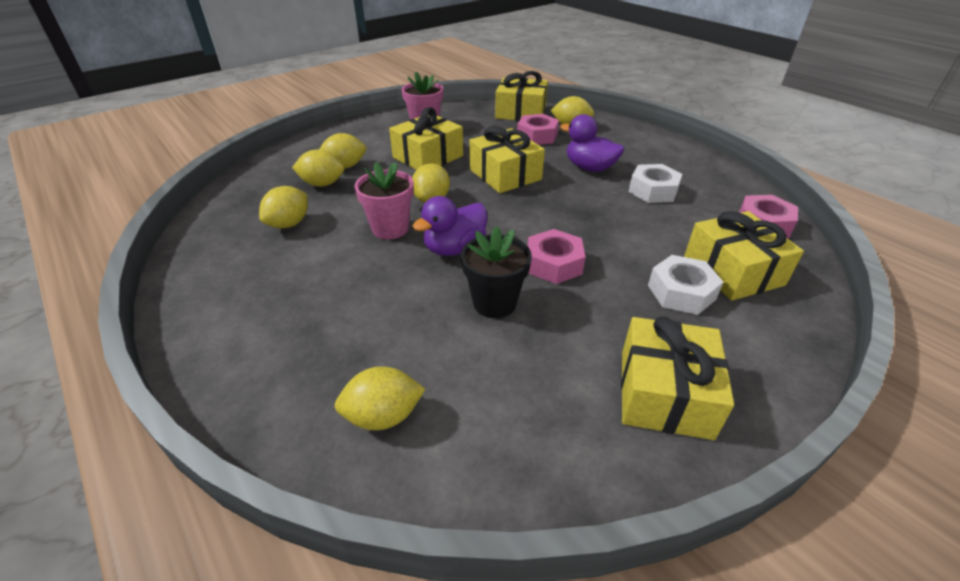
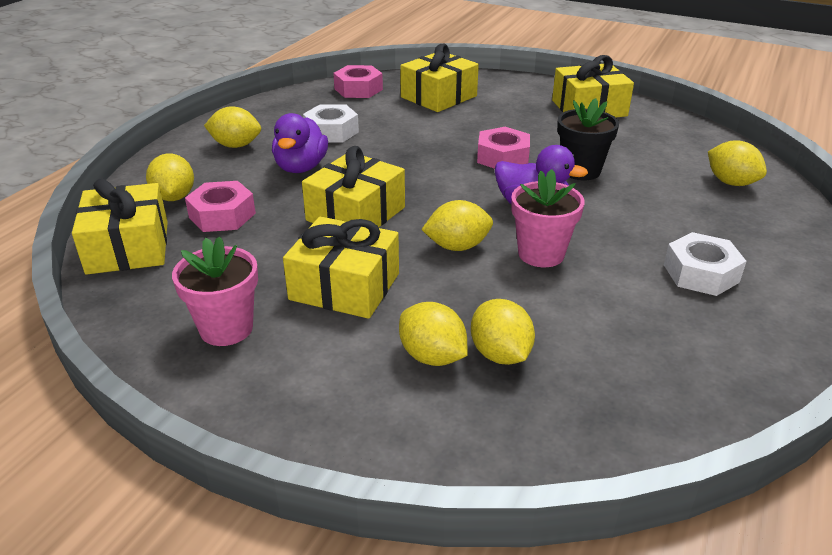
camera: 115 degrees left, 5 degrees down
yellow lemon [259,186,308,228] -> yellow lemon moved to [204,106,261,148]
white nut [648,255,723,315] -> white nut moved to [664,232,747,296]

